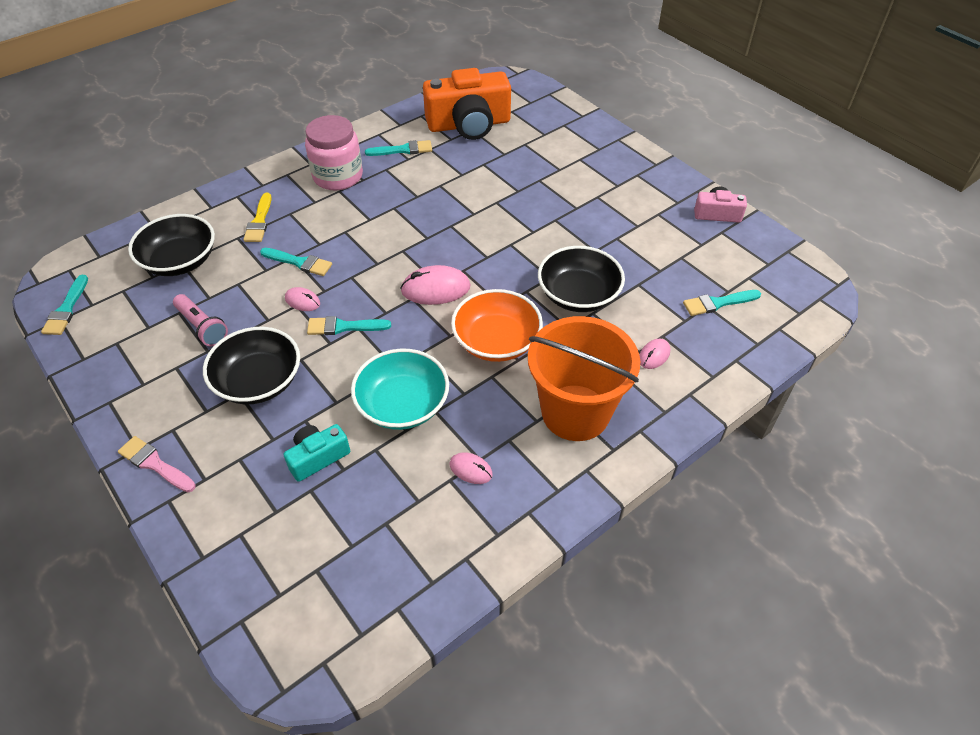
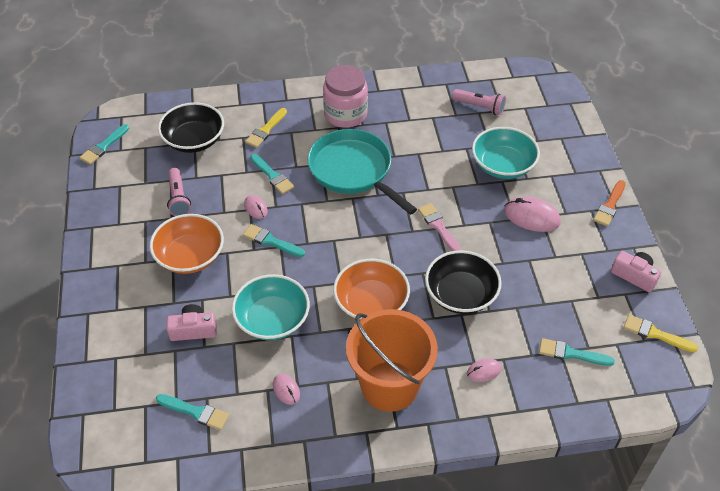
camera: 30 degrees right, 0 degrees up
pink brush [118,436,196,492] -> pink brush moved to [418,203,461,251]
black bowl [203,327,300,404] -> orange bowl [150,214,224,274]
turquoise camera [283,424,350,482] -> pink camera [166,304,217,341]
turquoise brush [365,140,432,156] -> turquoise brush moved to [156,394,229,430]
pink mouse [400,265,471,305] -> pink mouse moved to [504,197,561,232]
orange camera [423,68,511,140] -> pink flashlight [452,89,506,115]
none -> turquoise pan [308,129,417,215]
none -> turquoise bowl [472,127,540,179]
none -> orange brush [593,180,626,226]
none -> yellow brush [624,315,698,352]

